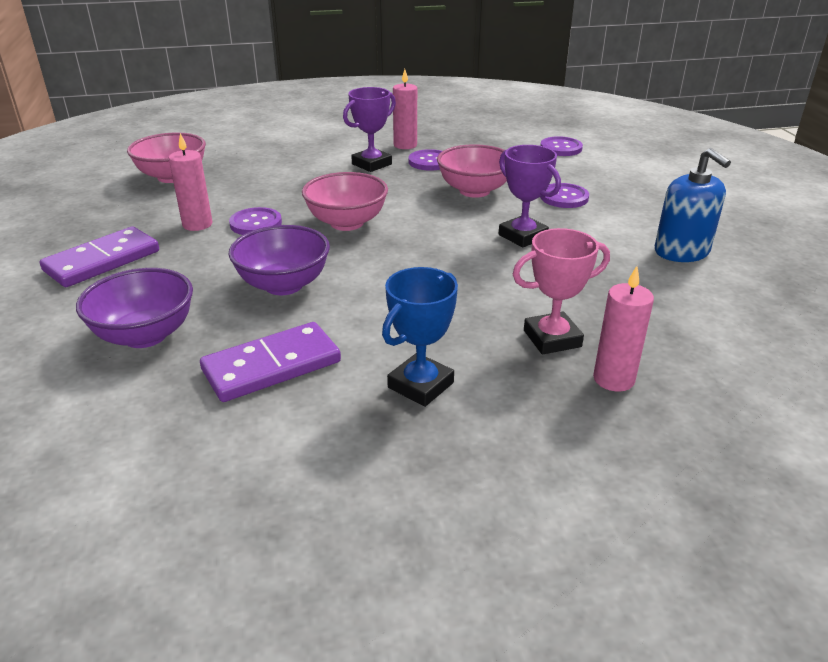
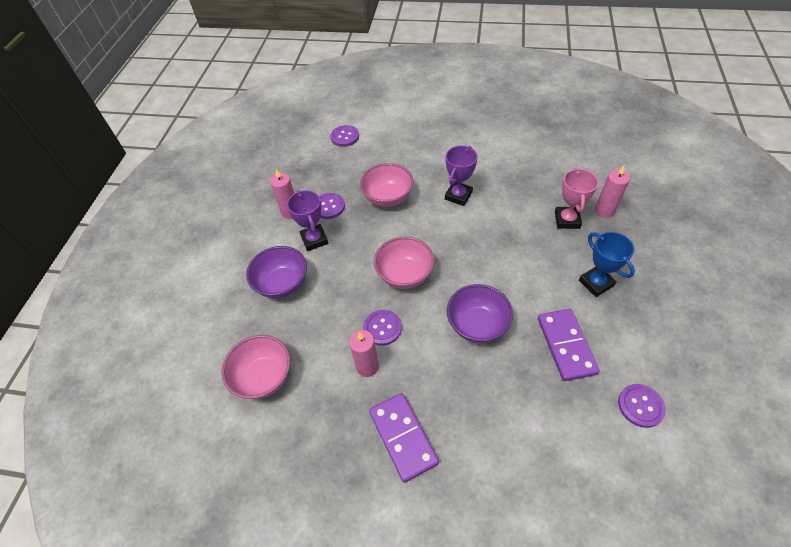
camera: 65 degrees left, 20 degrees up
purple bowl [76,268,193,348] -> purple bowl moved to [246,246,307,299]
purple trophy [499,145,561,247] -> purple trophy turned 45 degrees counterclockwise [445,146,478,206]
purple button [540,183,589,208] -> purple button moved to [618,384,666,428]
blue soap dispenser [655,148,731,262] -> none

